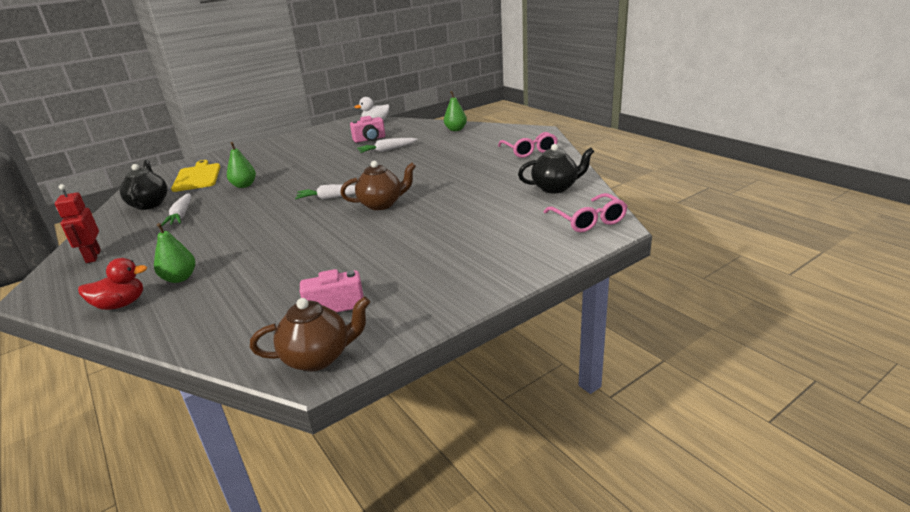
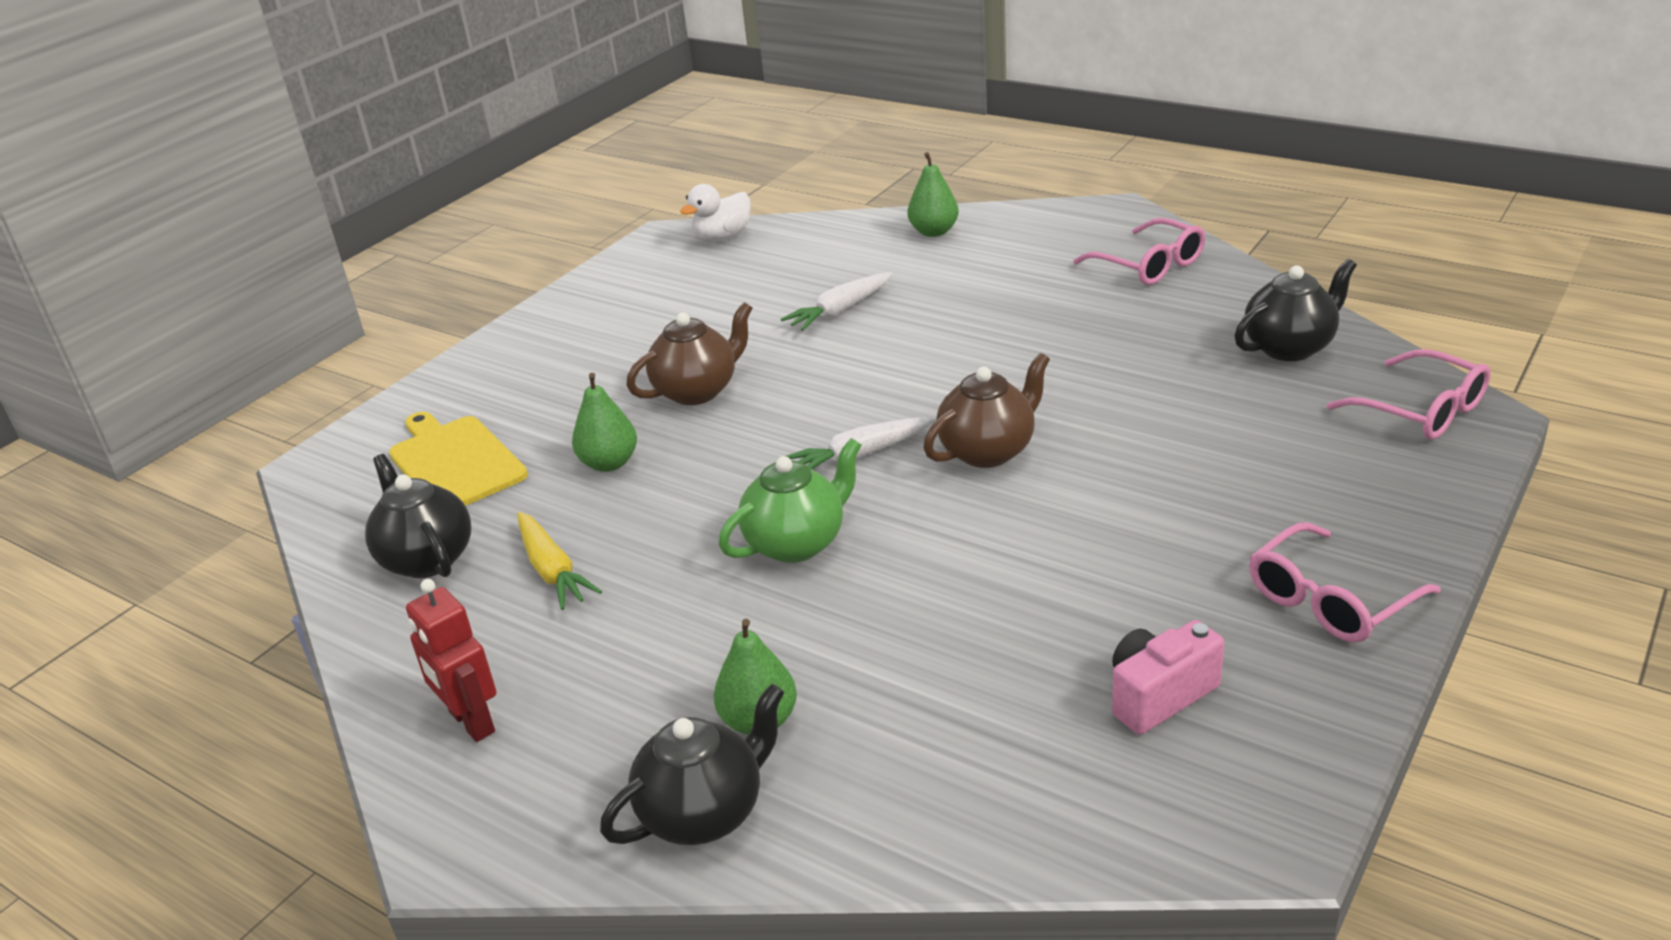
camera: 20 degrees left, 5 degrees up
red duck [78,258,147,310] -> black teapot [600,683,785,845]
white carrot [161,193,191,226] -> yellow carrot [517,512,602,610]
brown teapot [250,296,370,371] -> brown teapot moved to [626,302,752,405]
pink camera [350,116,385,143] -> none
none -> green teapot [719,438,861,563]
none -> pink glasses [1249,522,1441,643]

